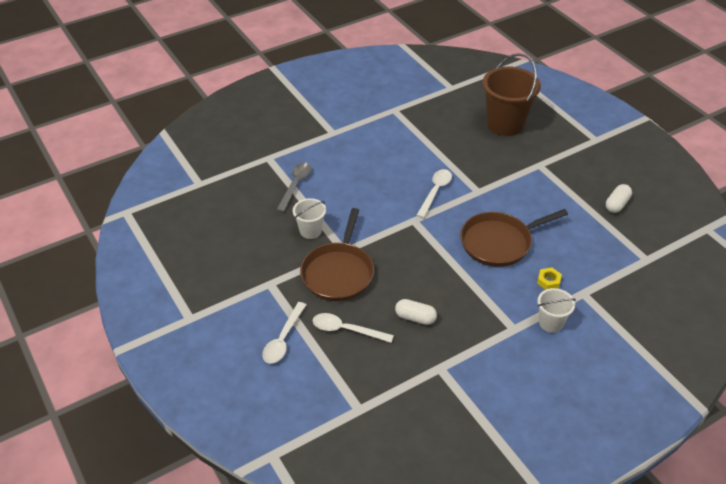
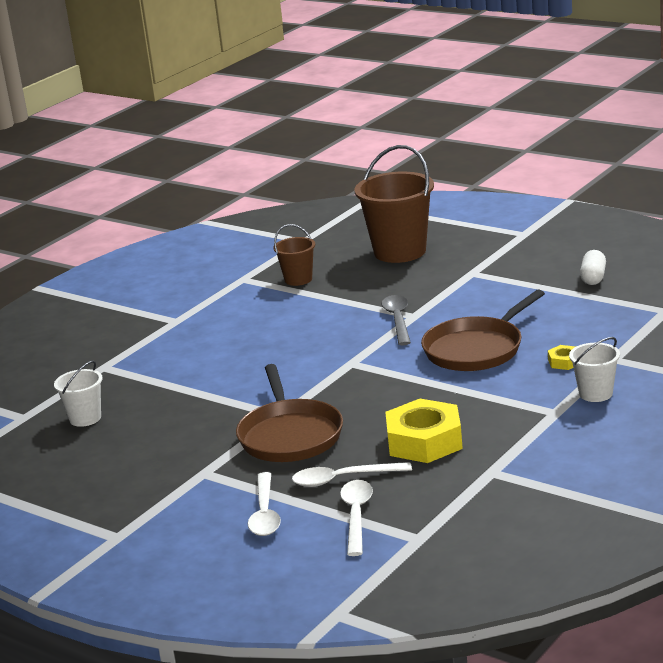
camera: 20 degrees left, 20 degrees down
grey spoon [277,162,312,212] -> grey spoon moved to [382,295,411,346]
white bucket [293,198,326,239] -> white bucket moved to [54,360,102,427]
white capsule [395,299,437,325] -> yellow nut [385,399,463,463]
white spoon [416,169,452,218] -> white spoon moved to [340,480,373,556]
none -> brown bucket [273,224,315,286]

